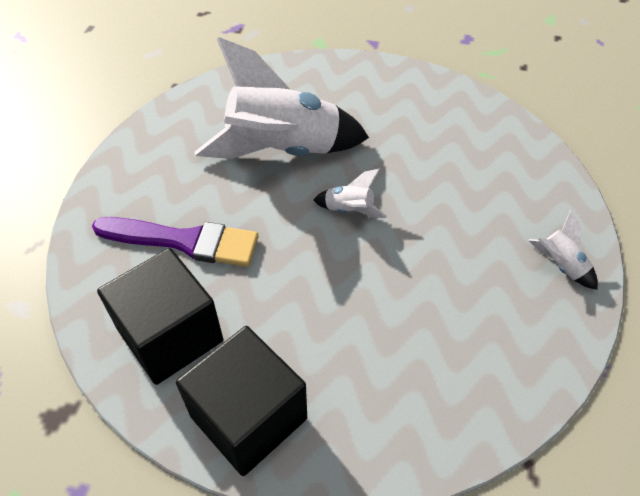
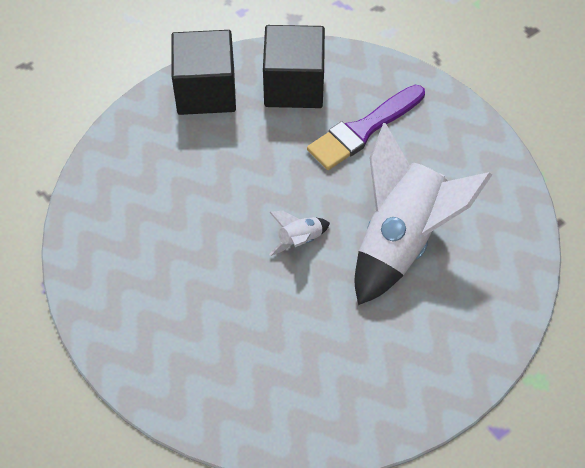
camera: 130 degrees right, 5 degrees up
white rocket [528,210,598,290] -> none

